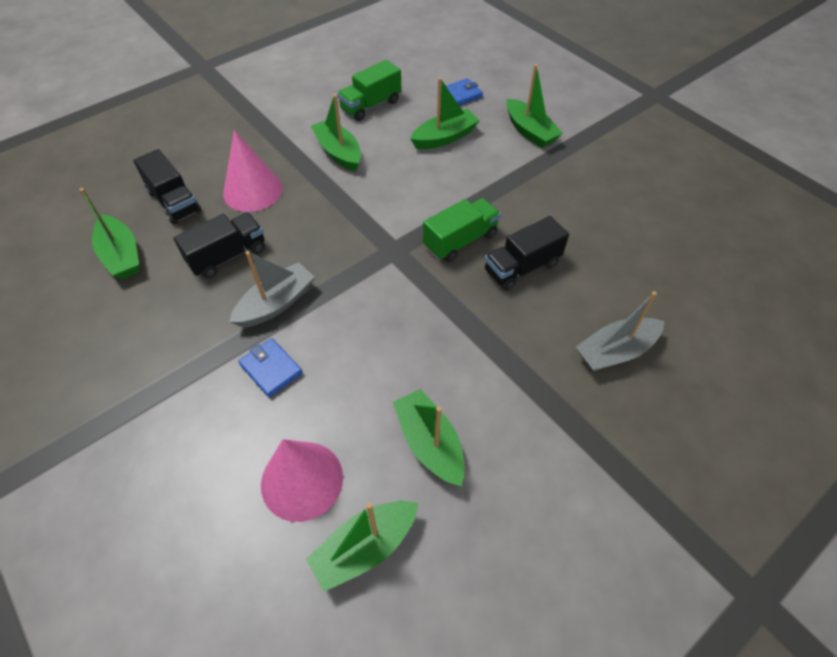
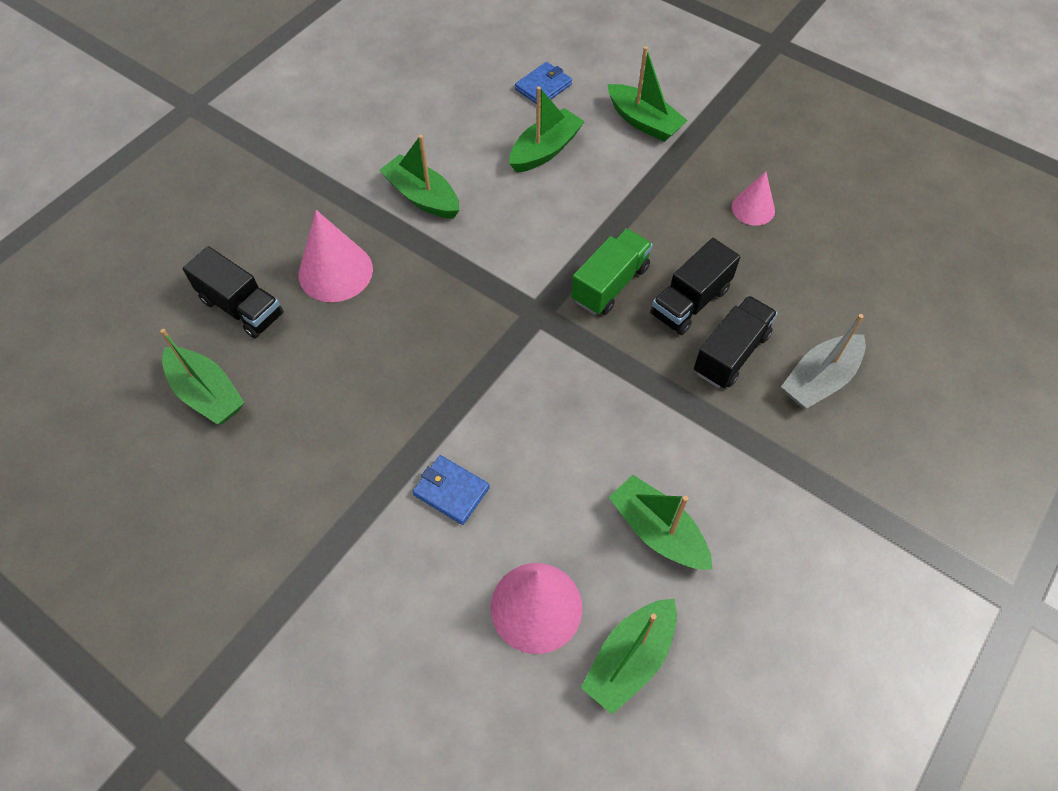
camera: 15 degrees left, 5 degrees up
black truck [173,213,265,278] -> black truck moved to [694,296,778,388]
grey boat [229,251,315,327] -> none
green truck [337,60,401,121] -> none
none -> pink cone [732,171,775,226]

